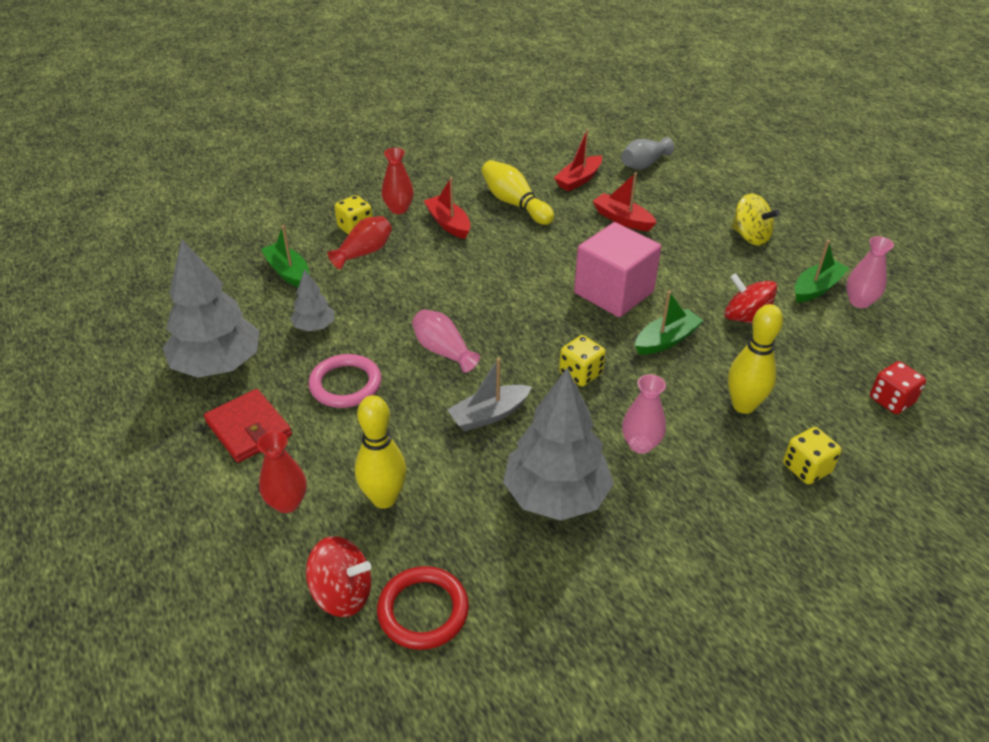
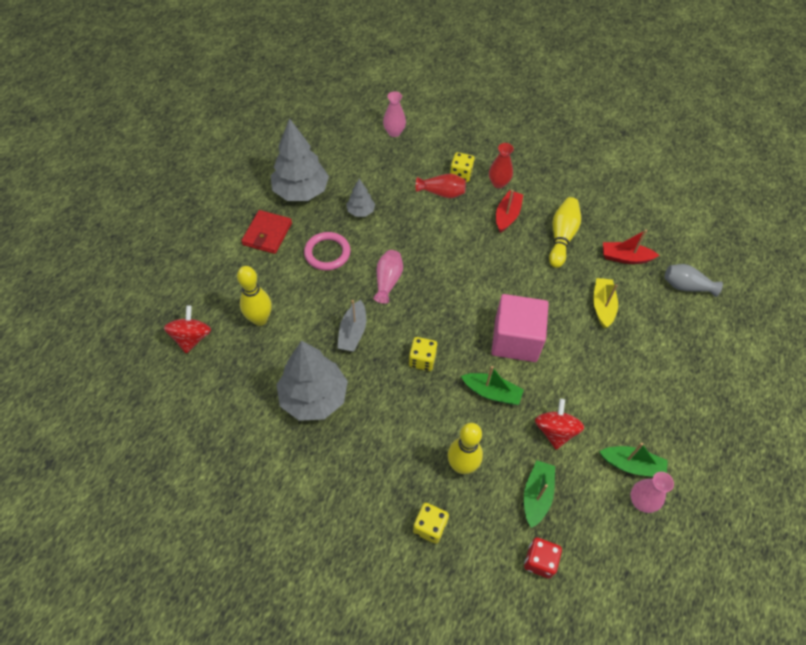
camera: 55 degrees right, 15 degrees up
red vase [257,431,307,513] -> none
green boat [261,225,309,287] -> green boat moved to [524,460,555,528]
red spinning top [306,536,371,617] -> red spinning top turned 150 degrees counterclockwise [164,305,211,354]
red ring [377,566,469,650] -> none
grey boat [447,358,532,431] -> grey boat turned 105 degrees counterclockwise [337,300,366,352]
red boat [593,172,657,231] -> yellow boat [593,278,618,328]
pink vase [622,374,666,454] -> pink vase moved to [383,91,406,137]
yellow spinning top [732,193,780,246] -> none

